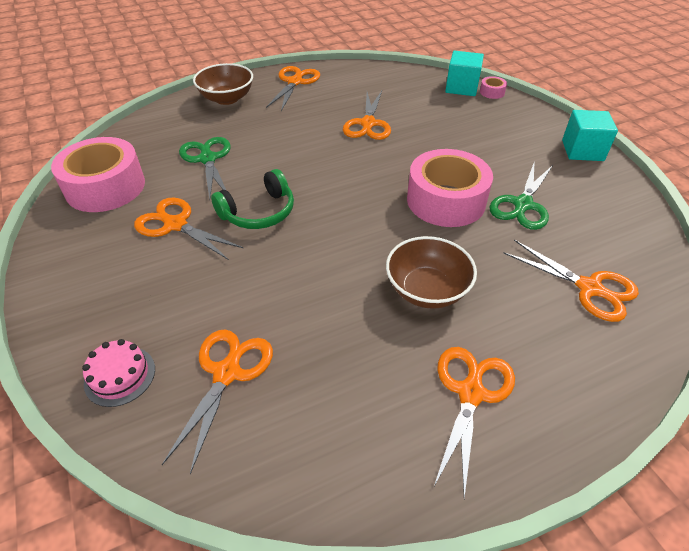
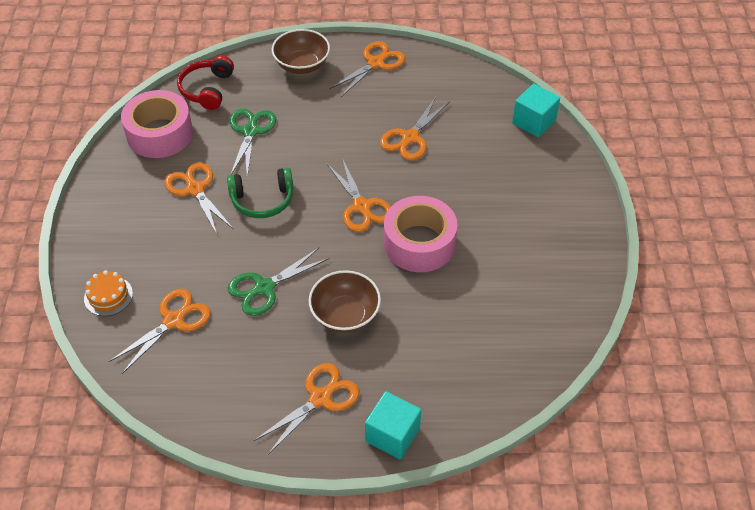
camera: 25 degrees right, 5 degrees up
pink cake [82,339,155,407] -> orange cake [84,270,133,316]
pink tape [480,76,507,99] -> none
green scissors [489,161,553,230] -> green scissors moved to [227,248,329,316]
orange scissors [504,240,639,322] -> orange scissors moved to [327,158,391,232]
turquoise cube [562,110,618,161] -> turquoise cube moved to [365,391,421,459]
none -> red headphones [177,56,234,110]

